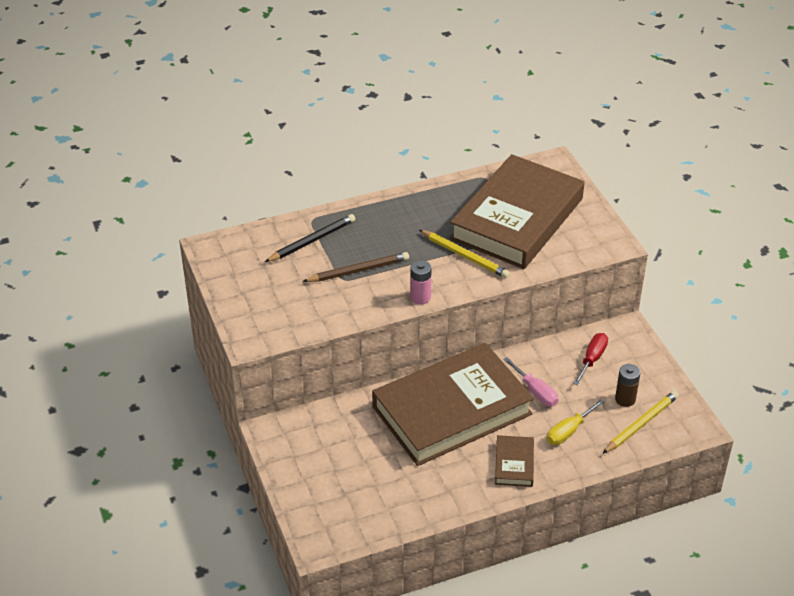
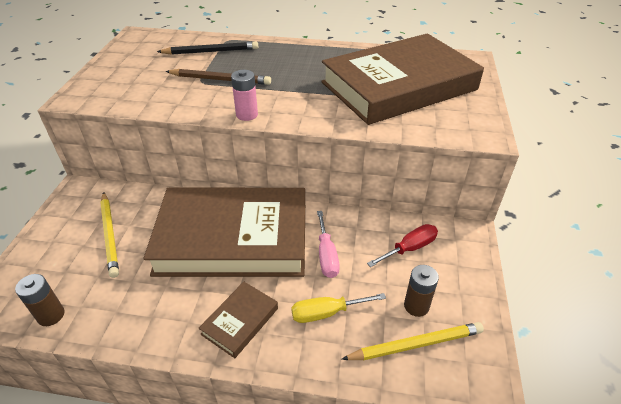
camera: 30 degrees right, 0 degrees up
yellow pencil [419,230,510,278] -> yellow pencil moved to [100,192,119,278]
none -> brown battery [15,274,65,326]

